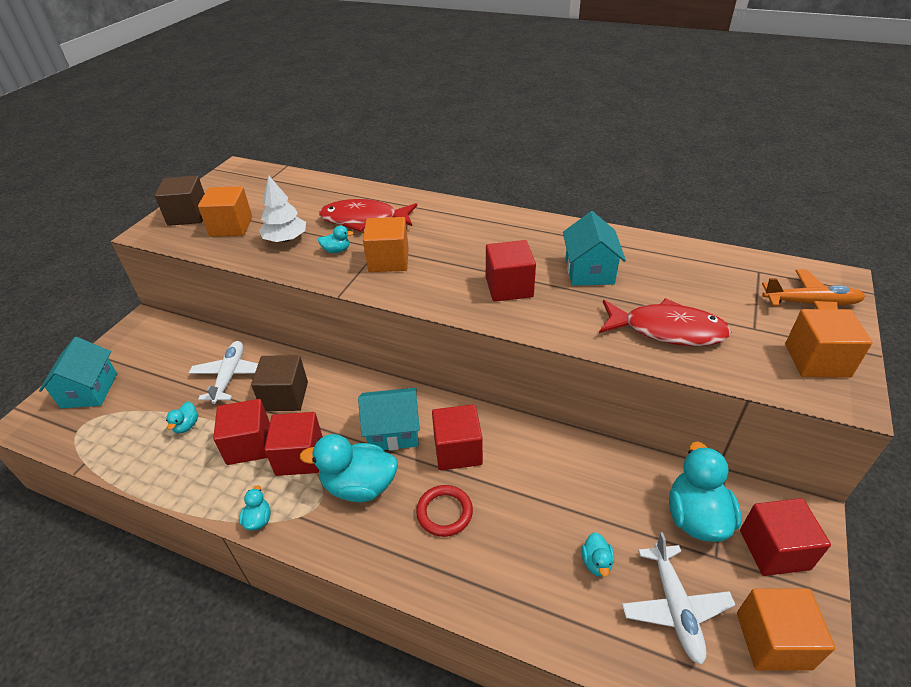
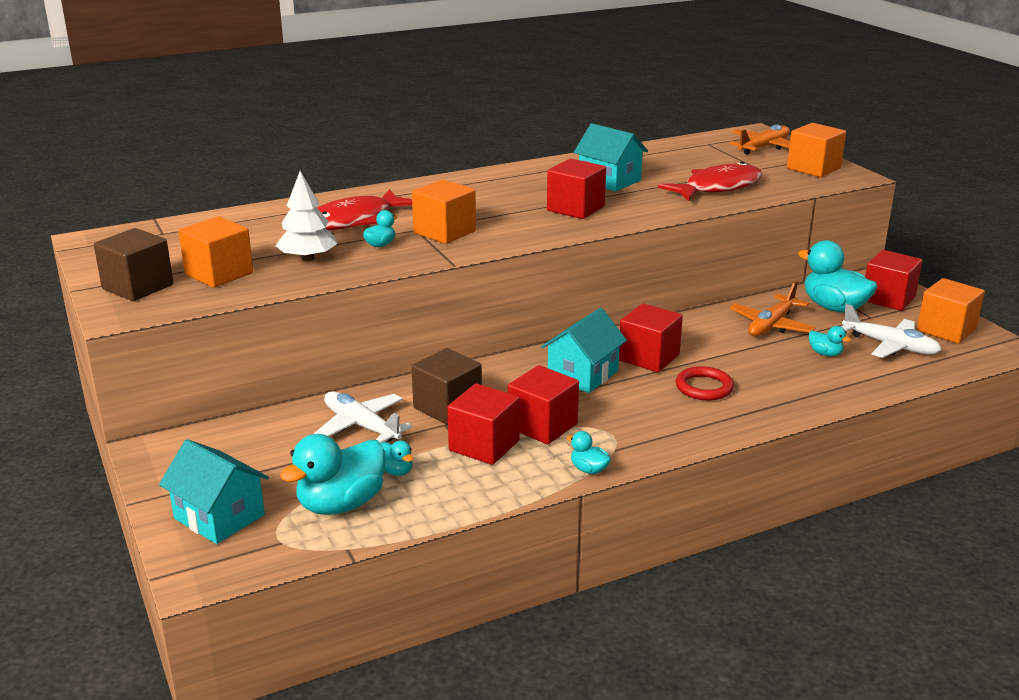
camera: 50 degrees left, 15 degrees down
turquoise duck [300,434,398,502] -> turquoise duck moved to [280,434,385,515]
none -> orange plane [730,281,816,337]

